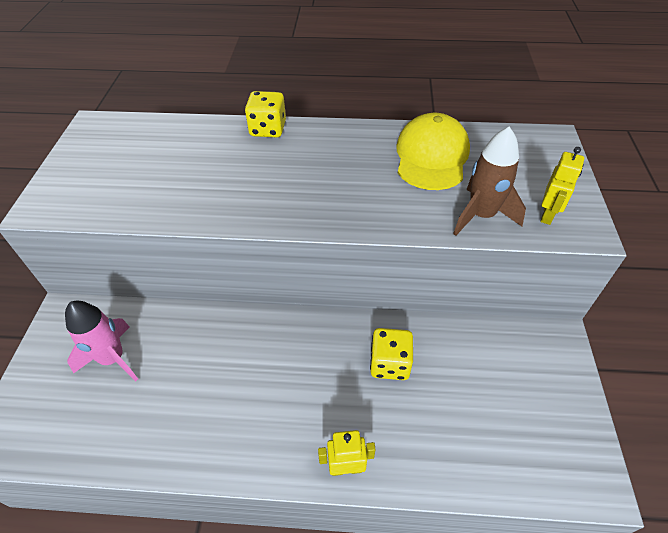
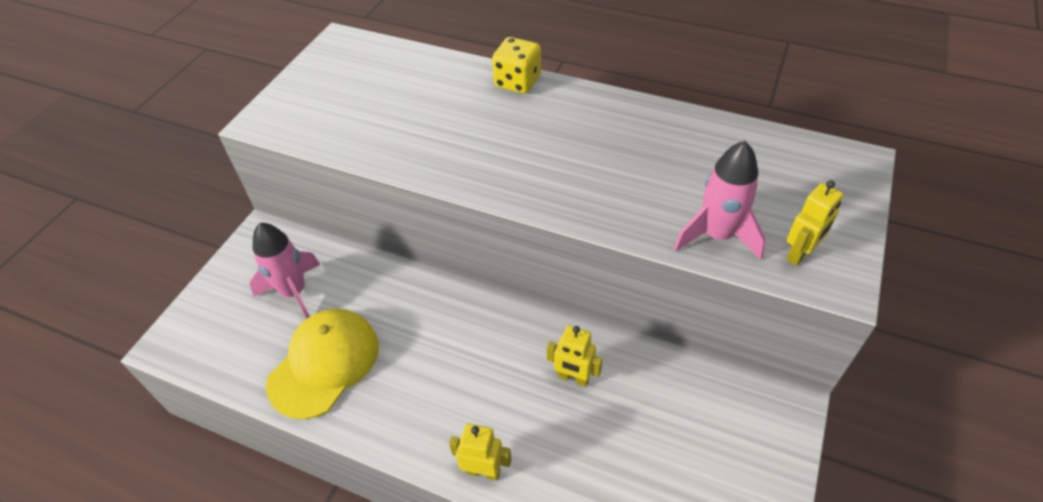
camera: 20 degrees right, 0 degrees up
yellow dice [370,328,413,380] -> yellow robot [547,325,602,387]
yellow cap [396,113,470,190] -> yellow cap moved to [266,309,379,419]
brown rocket [453,127,526,236] -> pink rocket [674,141,766,260]

